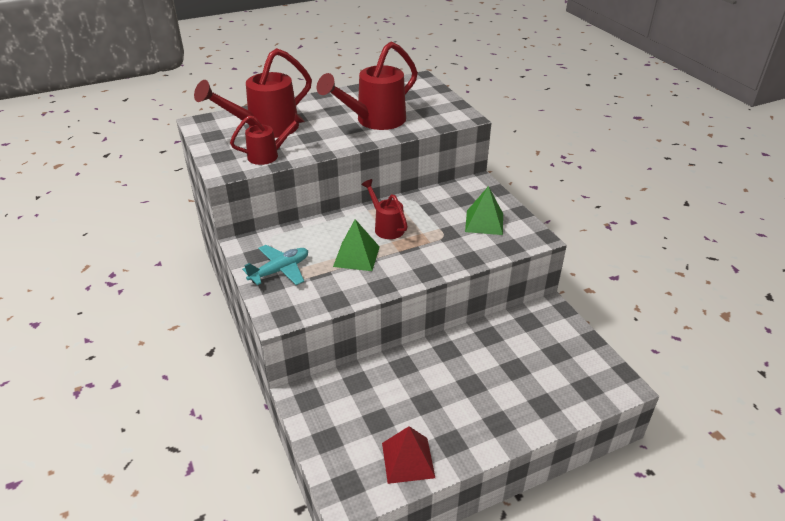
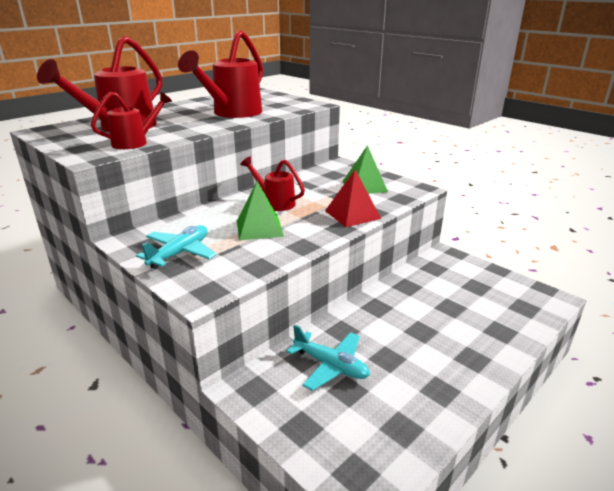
camera: 20 degrees left, 10 degrees down
red pyramid [382,426,435,484] -> red pyramid moved to [325,170,381,227]
none -> turquoise plane [287,325,370,391]

